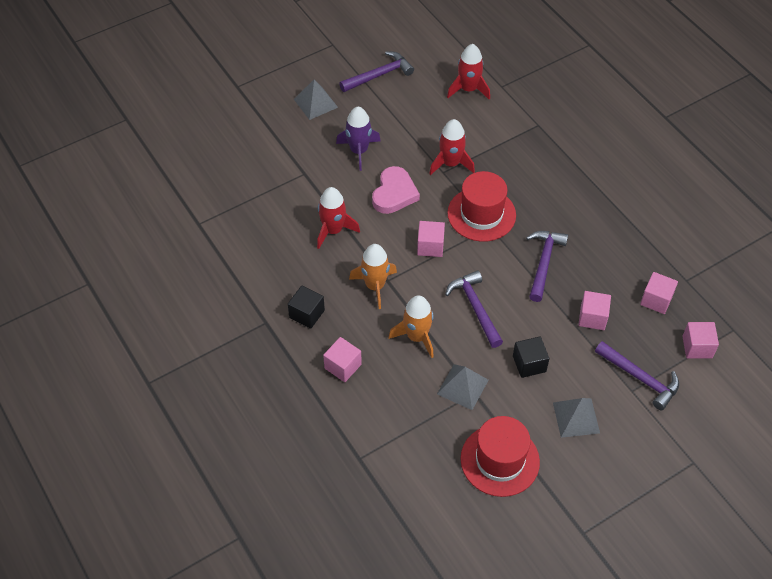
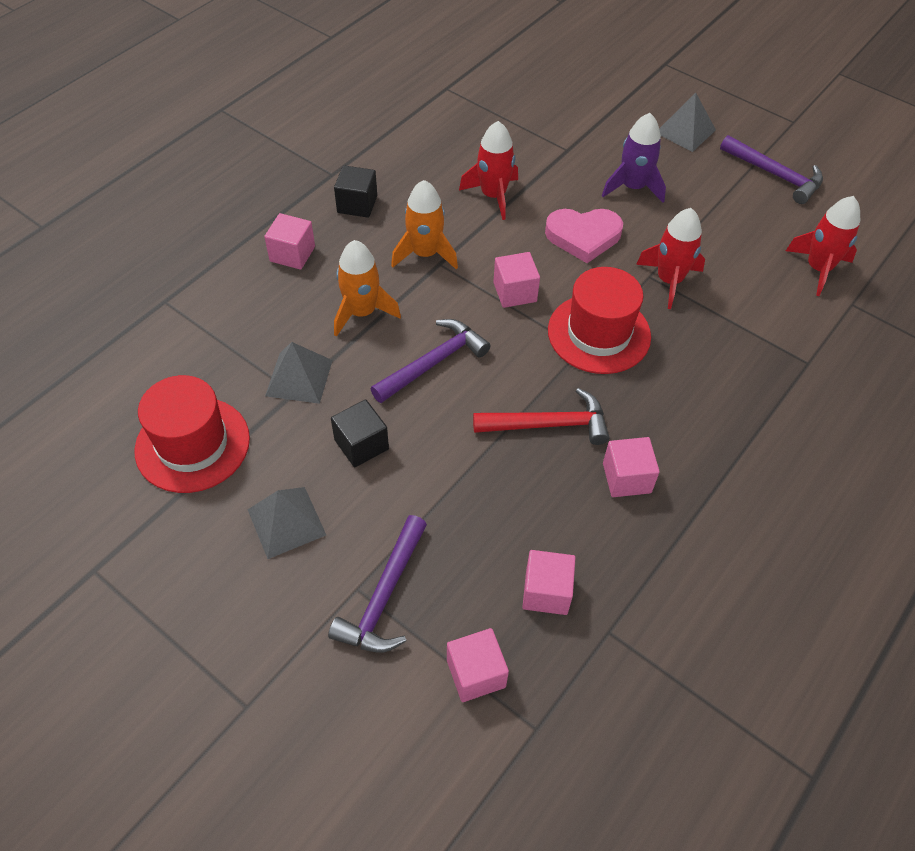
camera: 70 degrees right, 0 degrees up
purple hammer [526,231,568,302] -> red hammer [473,388,609,445]
pink cube [578,291,611,330] -> pink cube moved to [603,437,660,497]

